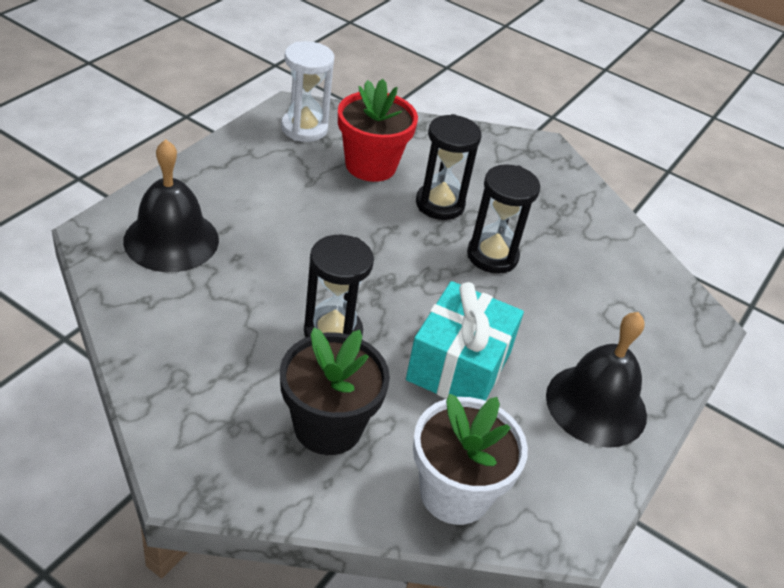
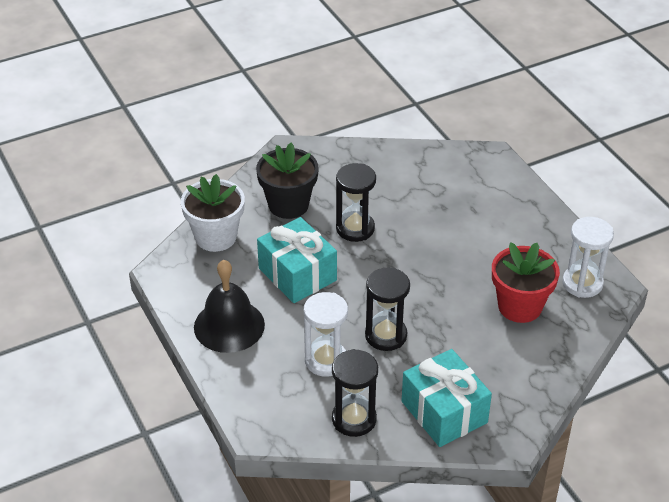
camera: 125 degrees right, 0 degrees up
black bell [123,139,219,272] -> none
black hourglass [416,114,482,220] -> black hourglass moved to [332,349,378,437]
none -> white hourglass [304,292,348,377]
none -> turquoise gift [402,349,492,447]

